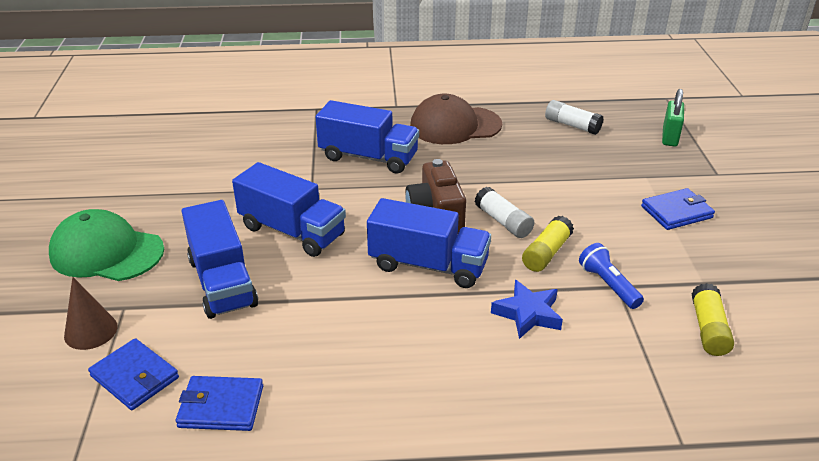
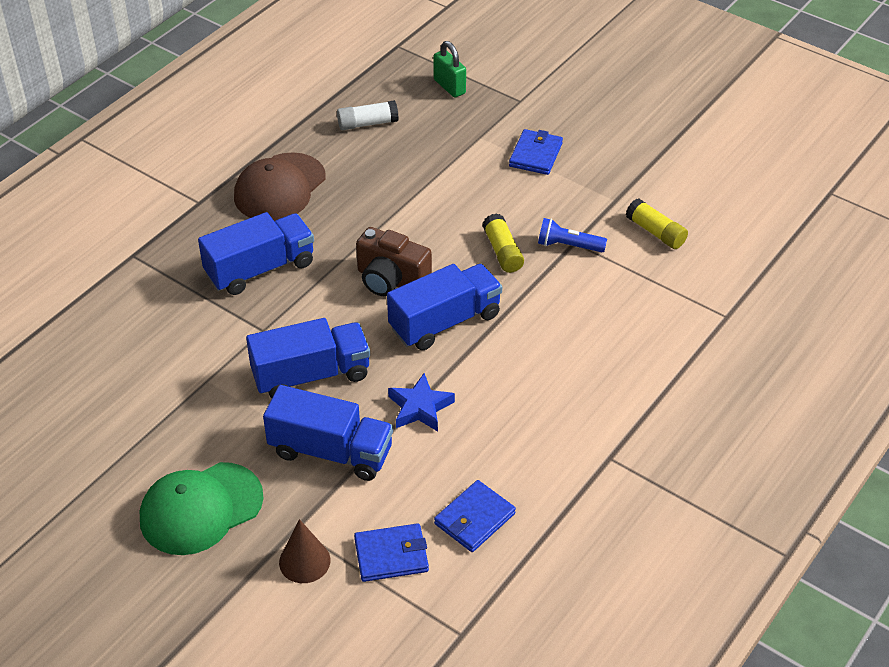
camera: 50 degrees left, 10 degrees up
white glue stick [475,187,534,238] -> none
blue star [491,280,563,339] -> blue star moved to [388,373,455,431]

